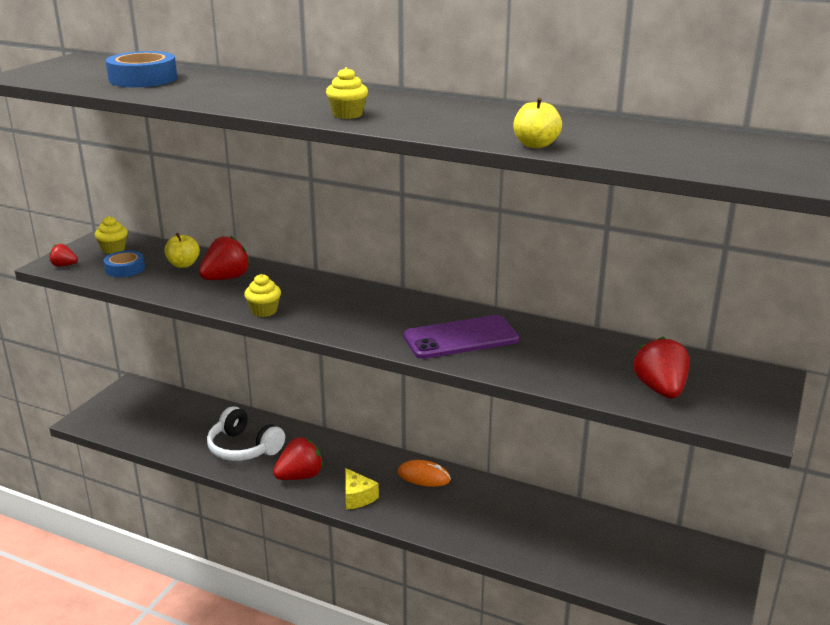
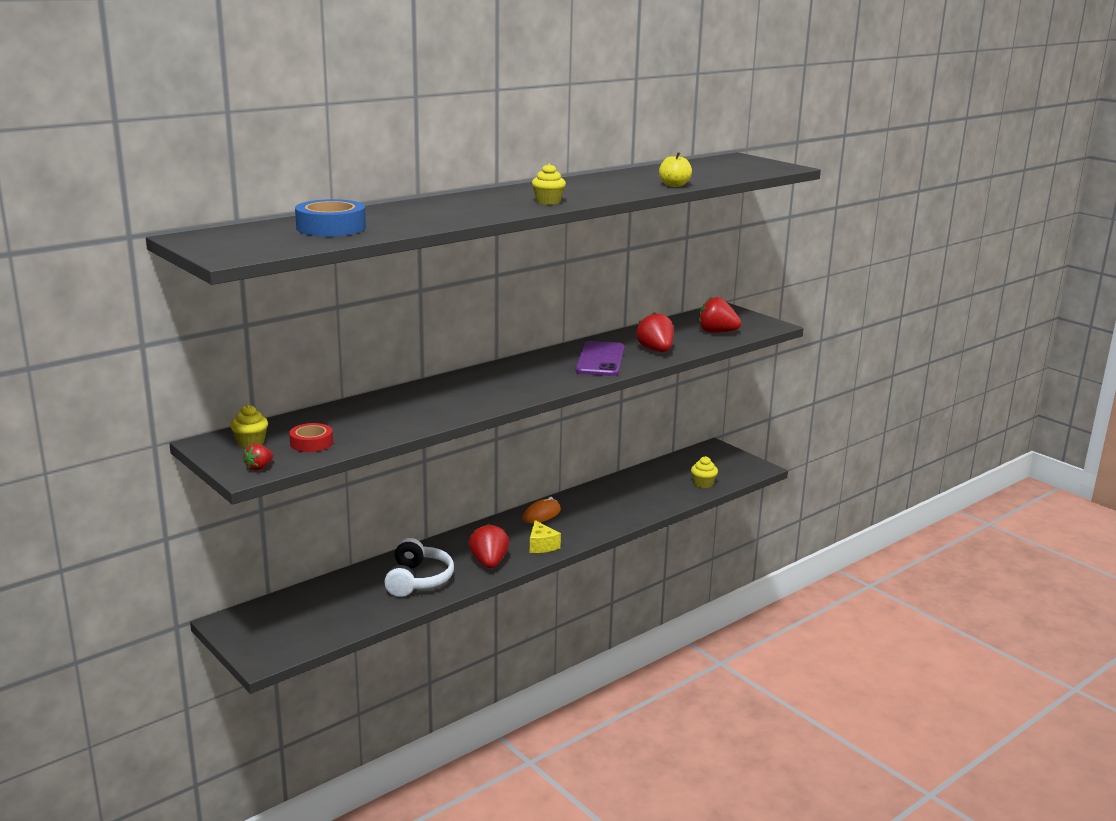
camera: 65 degrees left, 5 degrees down
blue tape [104,251,145,277] -> red tape [289,423,333,452]
yellow apple [164,233,200,268] -> none
red strawberry [199,236,250,280] -> red strawberry moved to [637,312,674,352]
white headphones [207,406,285,461] -> white headphones turned 60 degrees counterclockwise [384,538,454,597]
yellow cupcake [244,274,281,317] -> yellow cupcake moved to [691,456,718,488]
yellow cheese [345,468,379,510] -> yellow cheese turned 75 degrees clockwise [530,520,561,553]

